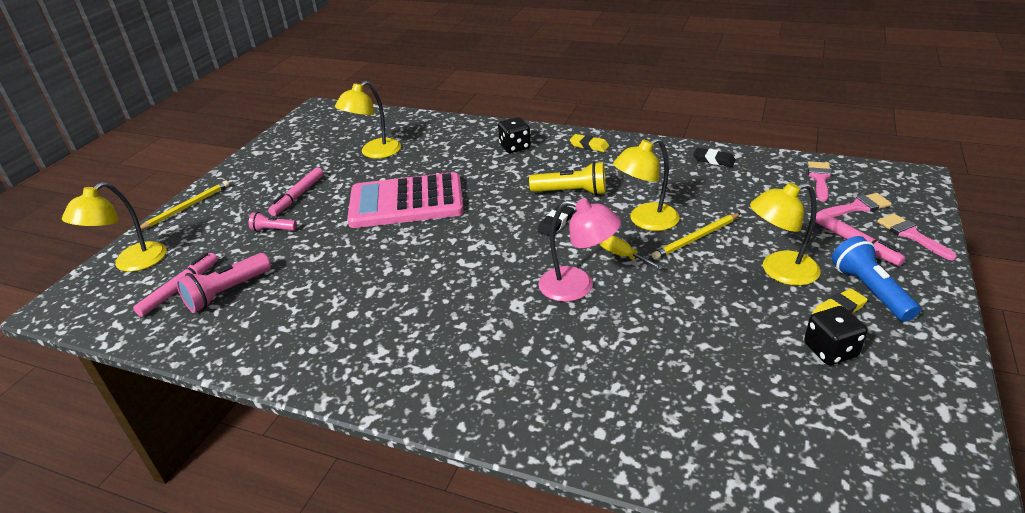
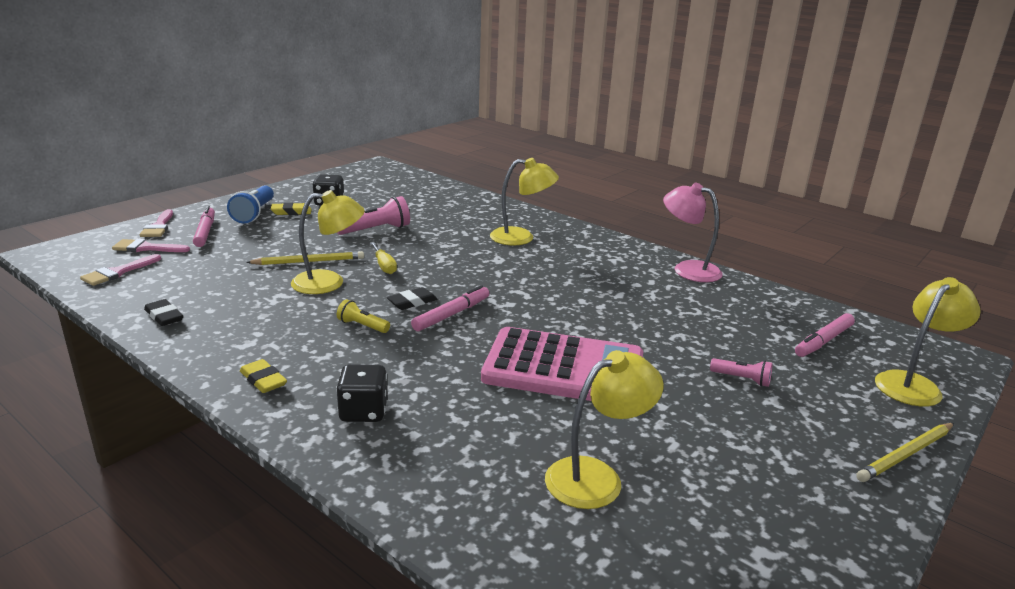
camera: 165 degrees left, 10 degrees down
pink flashlight [176,253,271,313] -> pink flashlight moved to [337,196,410,235]
pink marker [268,167,323,216] -> pink marker moved to [411,285,489,331]
yellow flashlight [529,162,606,195] -> yellow flashlight [337,299,390,333], size x0.57
pink lamp [538,198,621,302] -> pink lamp moved to [663,183,723,282]
yellow lamp [750,182,821,286] -> yellow lamp moved to [490,158,559,245]

